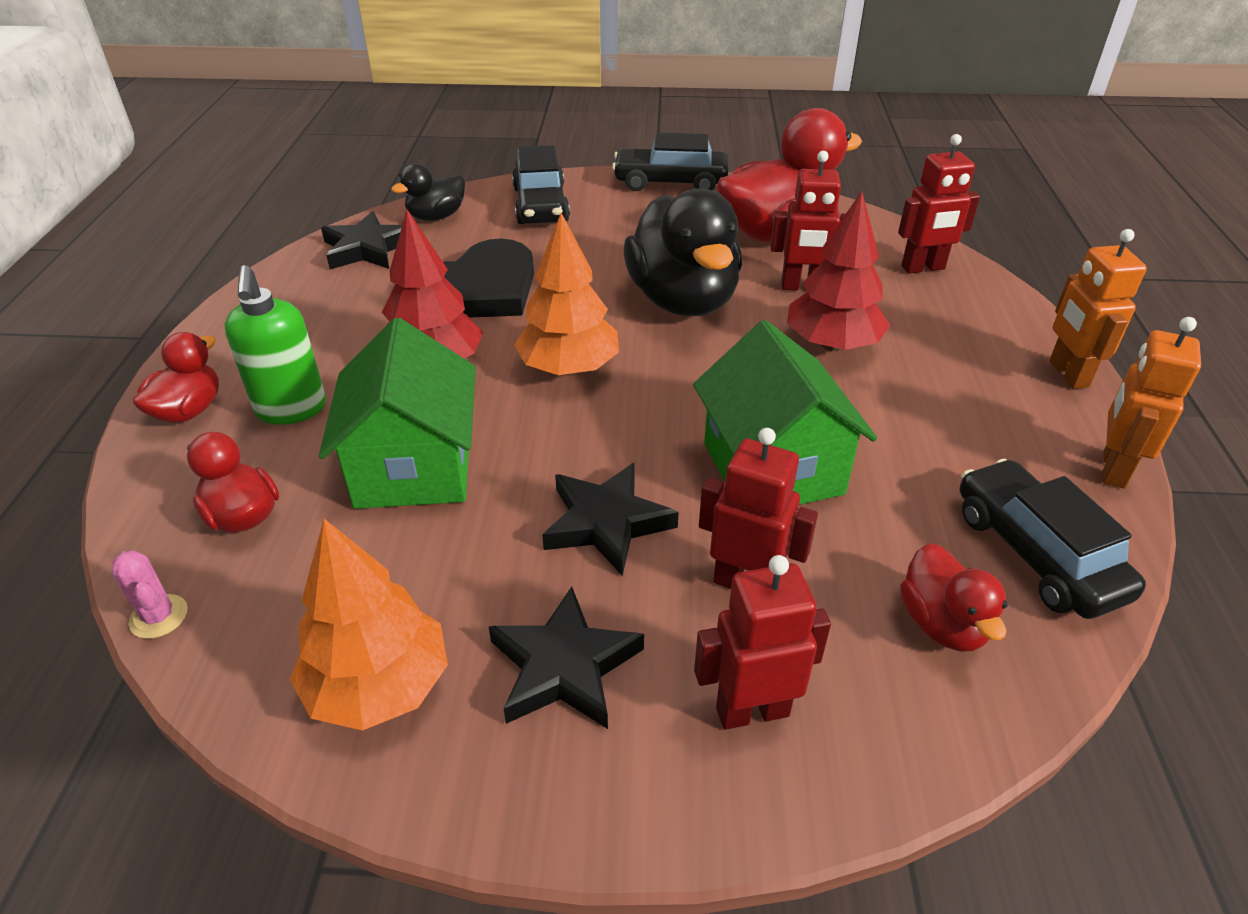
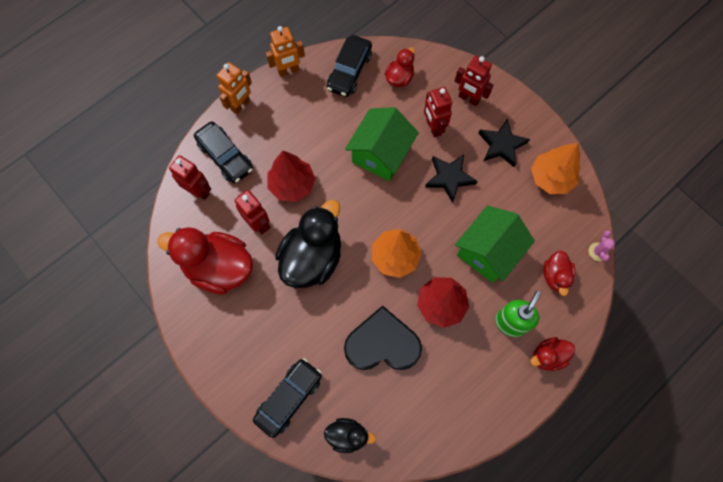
camera: 135 degrees left, 30 degrees up
black star [321,211,402,269] -> none
black car [612,132,728,191] -> black car moved to [194,121,253,183]

